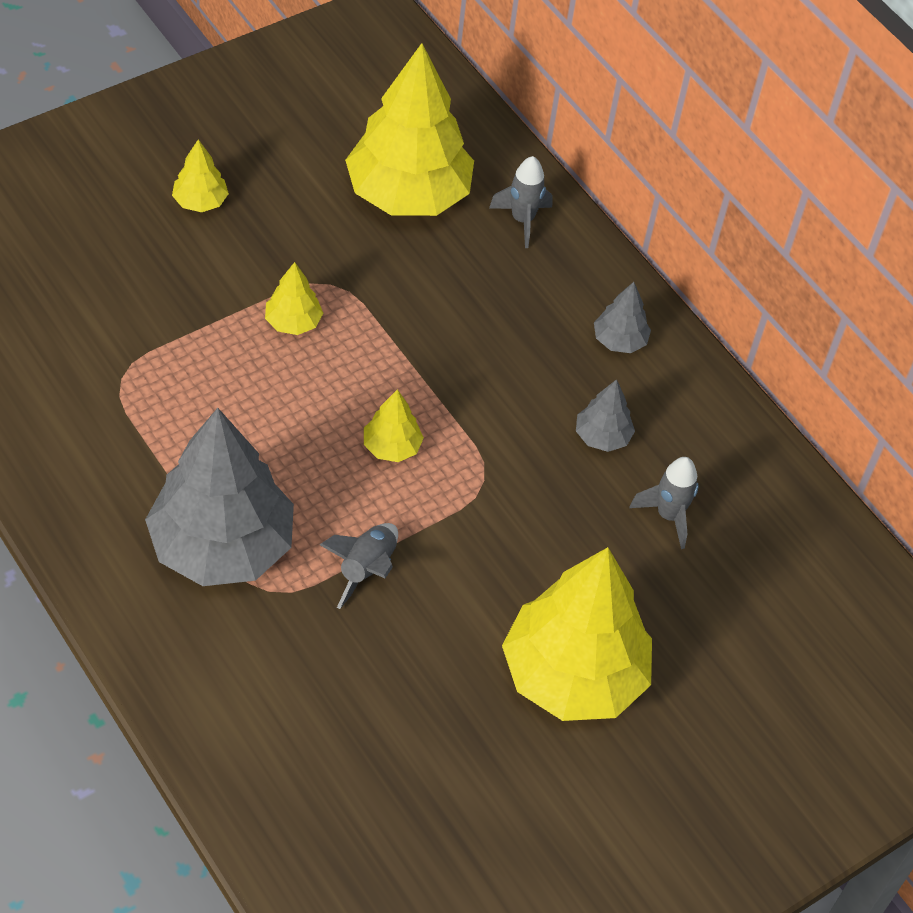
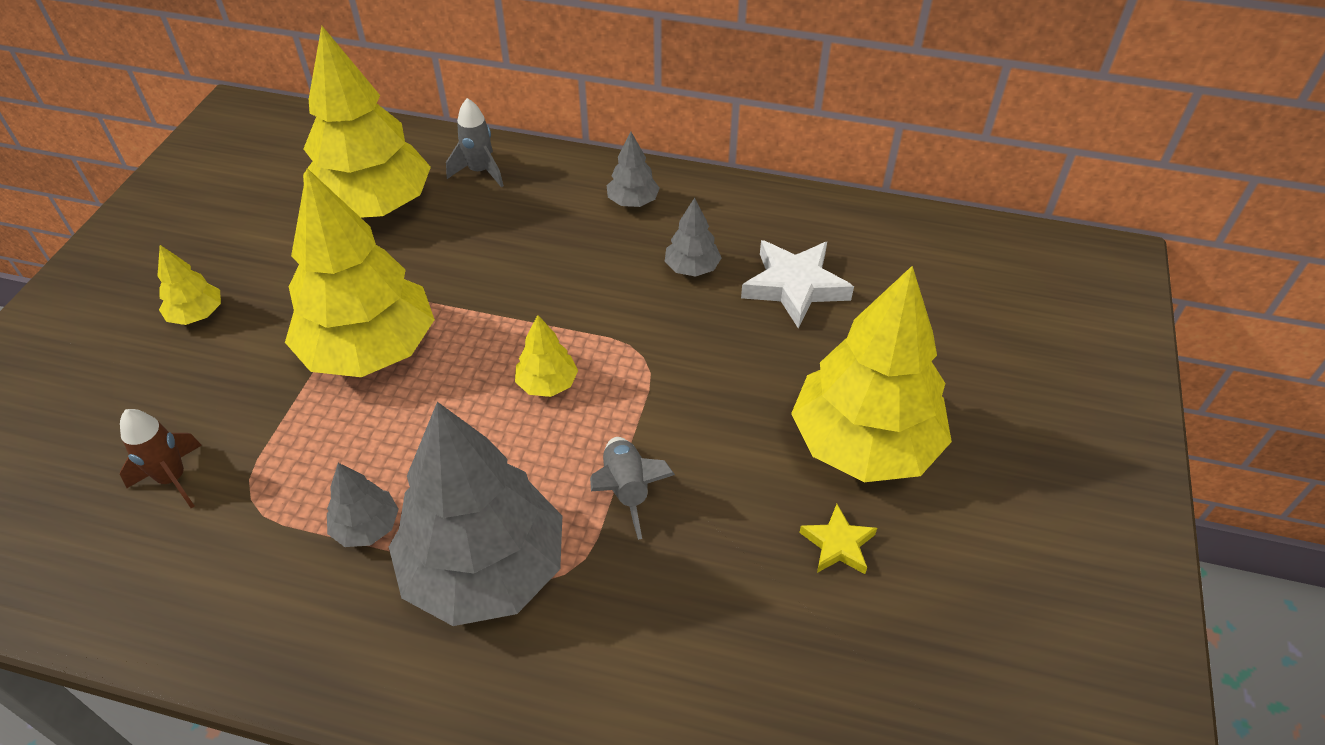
camera: 35 degrees left, 5 degrees down
yellow tree [265,262,323,335] -> yellow tree [285,168,435,377], size x2.32
grey rocket [629,457,699,549] -> white star [741,240,854,329]
none -> brown rocket [120,409,202,508]
none -> grey tree [327,463,399,547]
none -> yellow star [799,504,877,574]

